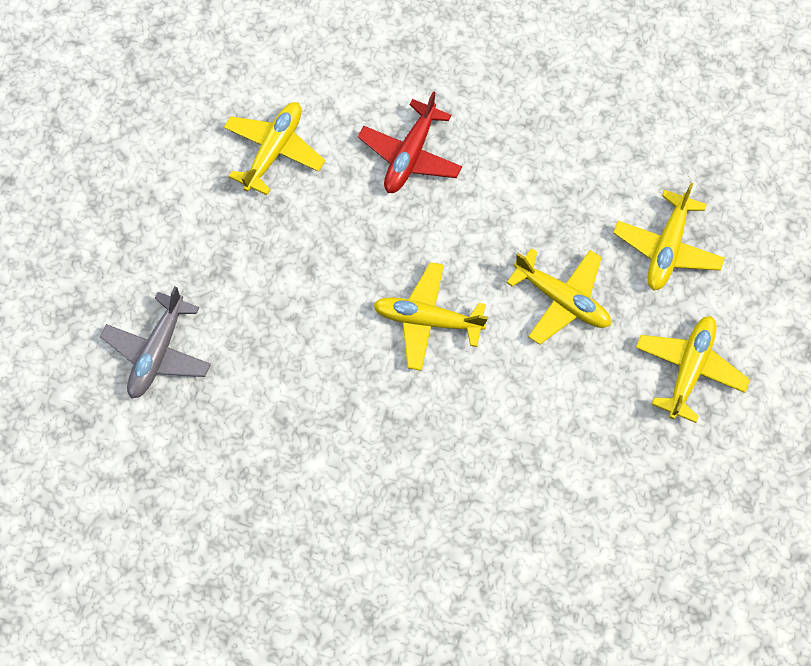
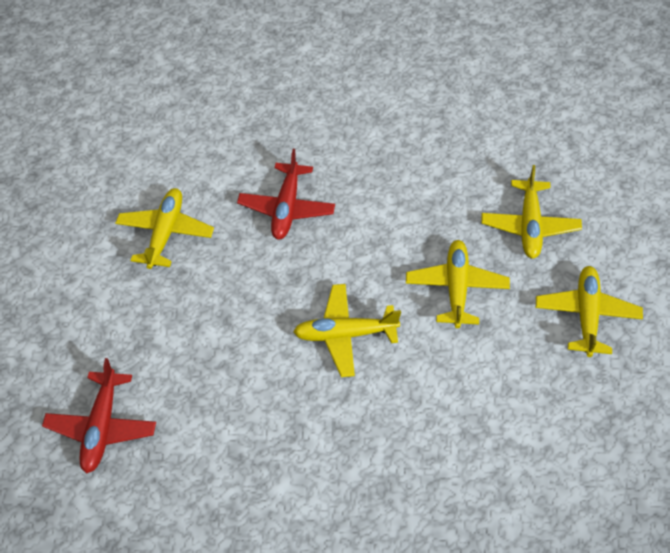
camera: 15 degrees left, 15 degrees down
grey plane [100,286,211,399] -> red plane [42,358,156,474]
yellow plane [506,248,611,344] -> yellow plane turned 105 degrees counterclockwise [406,240,510,328]

